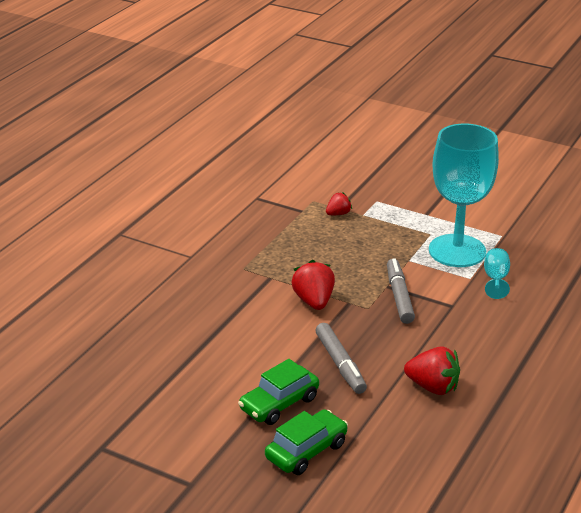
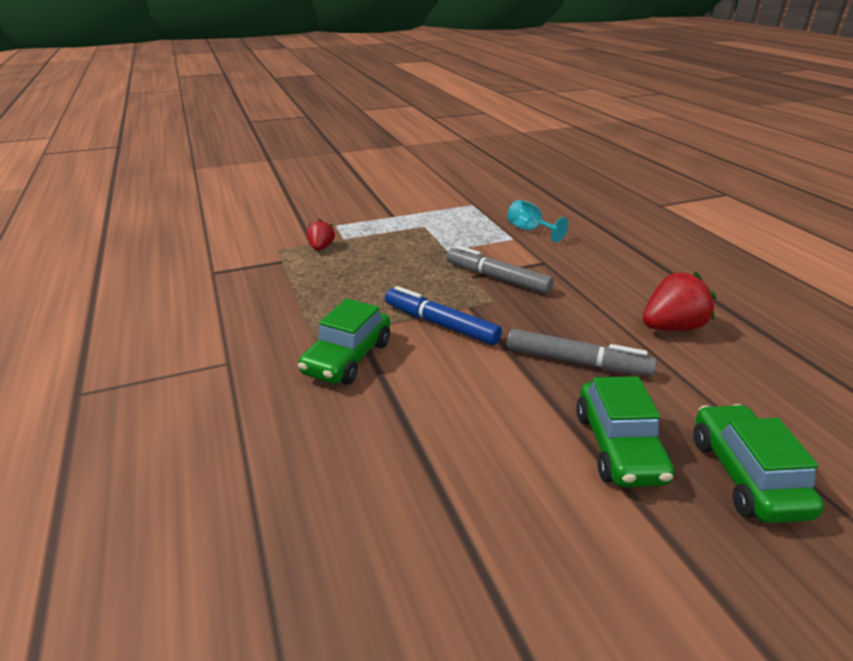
camera: 50 degrees left, 0 degrees up
red strawberry [291,260,335,310] -> blue marker [385,286,502,345]
turquoise goblet [429,124,499,267] -> none
none -> green car [298,299,390,385]

